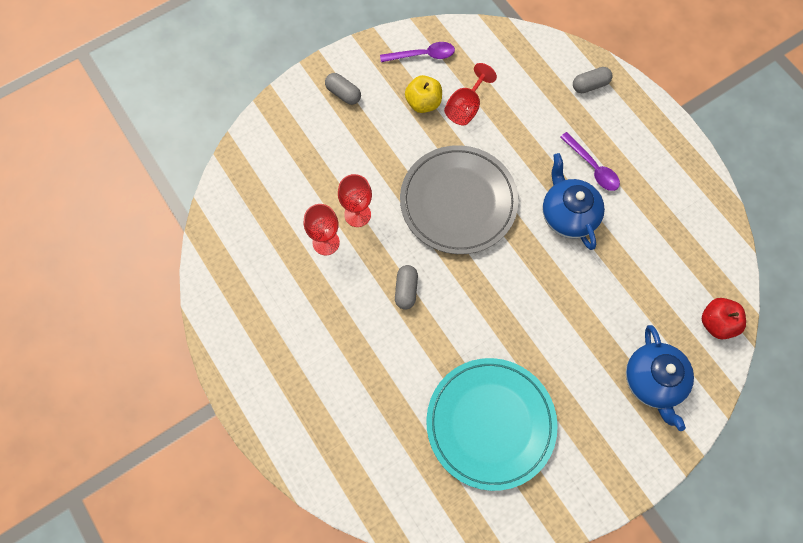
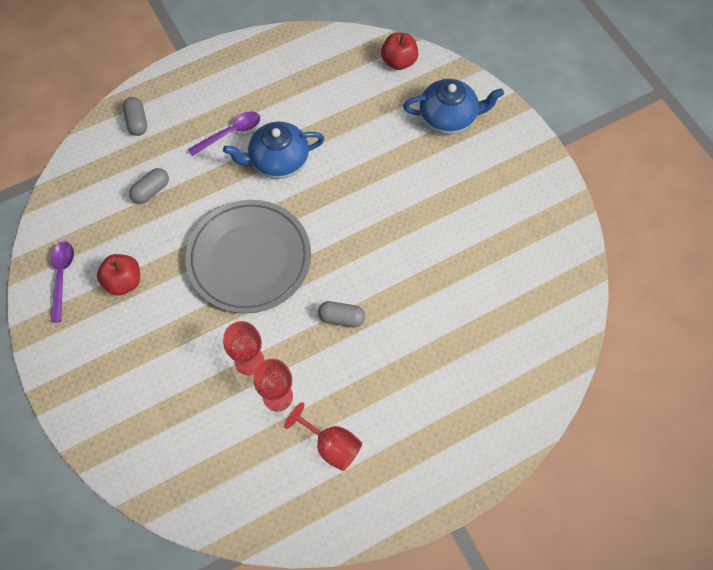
camera: 85 degrees left, 5 degrees down
grey capsule [325,73,361,105] -> grey capsule moved to [129,168,169,204]
yellow apple [405,75,442,113] -> red apple [97,254,140,295]
turquoise plate [426,358,558,491] -> none
red goblet [444,63,497,125] -> red goblet moved to [284,402,362,471]

